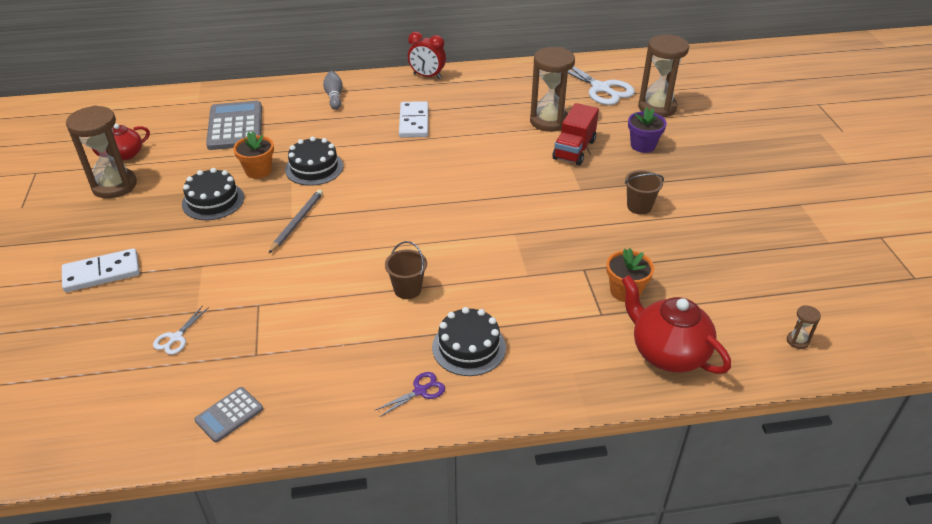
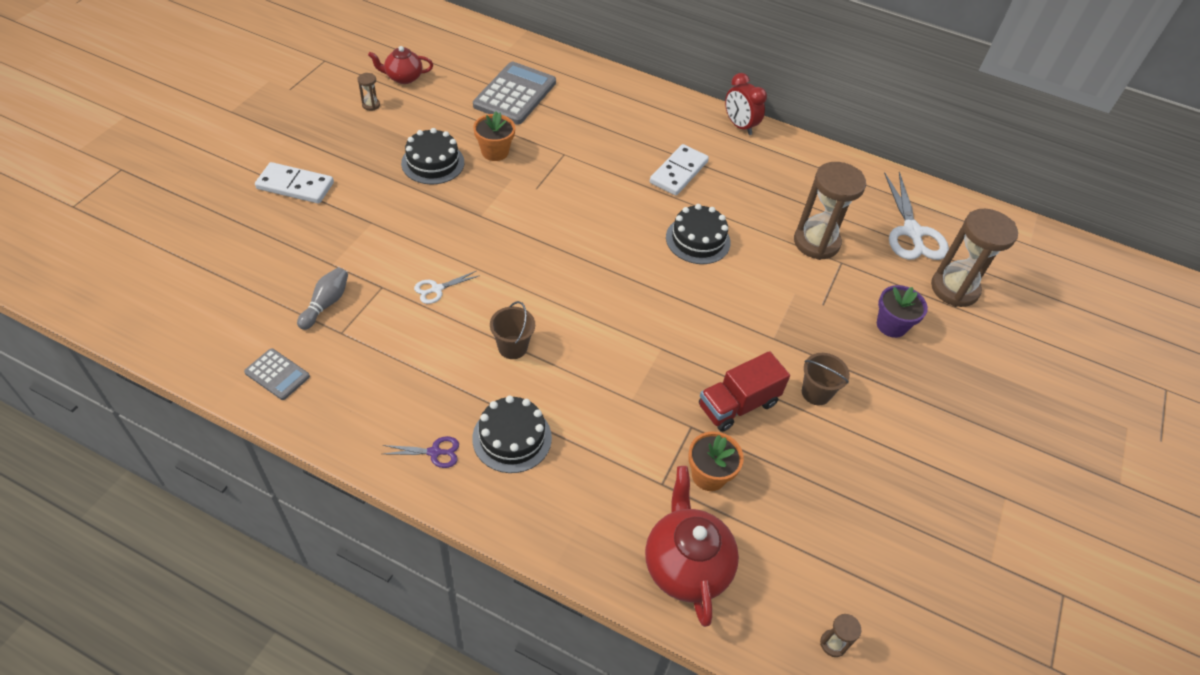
camera: 30 degrees right, 10 degrees up
brown hourglass [66,105,137,198] -> brown hourglass [358,73,380,111], size x0.41
white scissors [153,305,209,355] -> white scissors moved to [414,271,480,304]
grey calculator [194,387,263,442] -> grey calculator turned 135 degrees counterclockwise [244,348,310,400]
grey pencil [269,189,323,253] -> none
black cake [285,137,343,186] -> black cake moved to [666,204,731,264]
grey bowling pin [323,71,343,110] -> grey bowling pin moved to [297,267,348,330]
red truck [553,103,599,165] -> red truck moved to [699,351,790,432]

